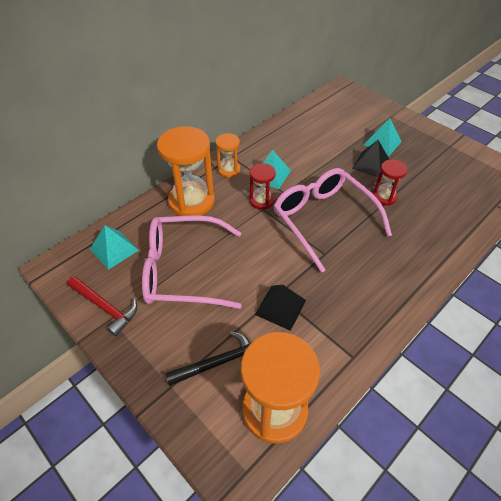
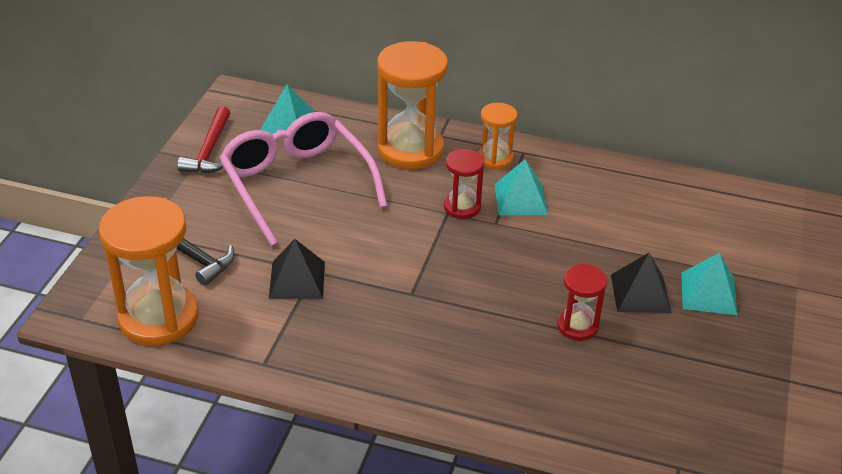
camera: 60 degrees right, 10 degrees down
pink glasses [273,168,392,273] -> none

